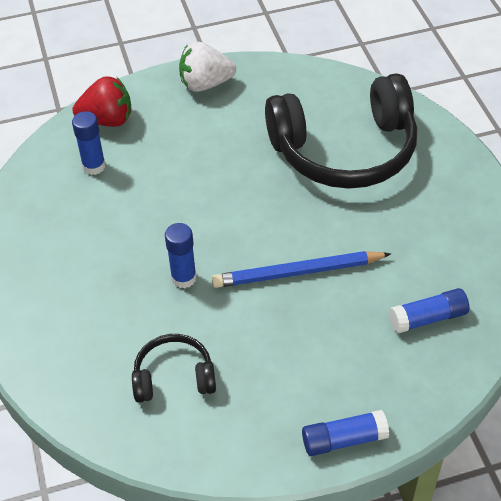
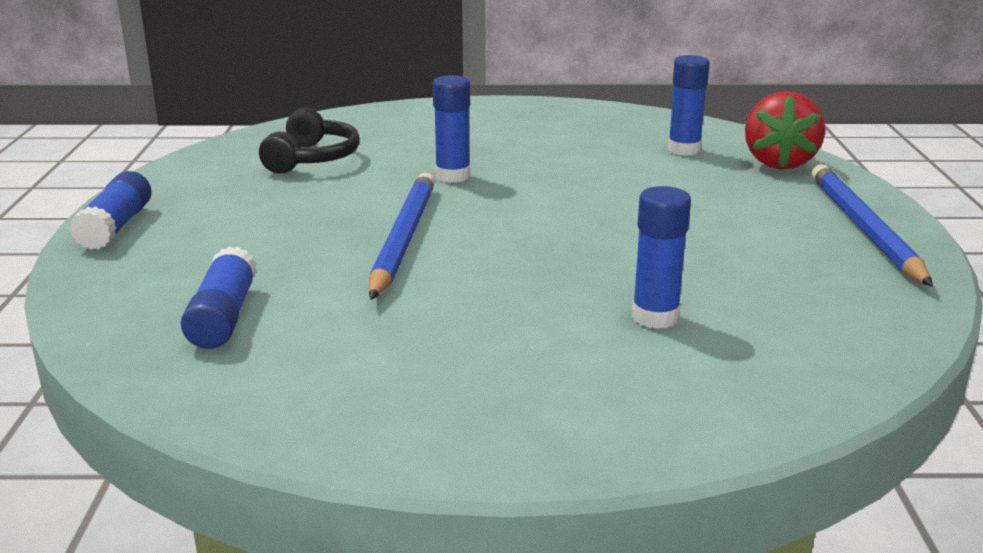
camera: 105 degrees right, 25 degrees down
white strawberry [179,42,236,92] -> blue pencil [812,164,933,287]
black headphones [265,73,417,189] -> blue glue stick [632,186,691,329]

